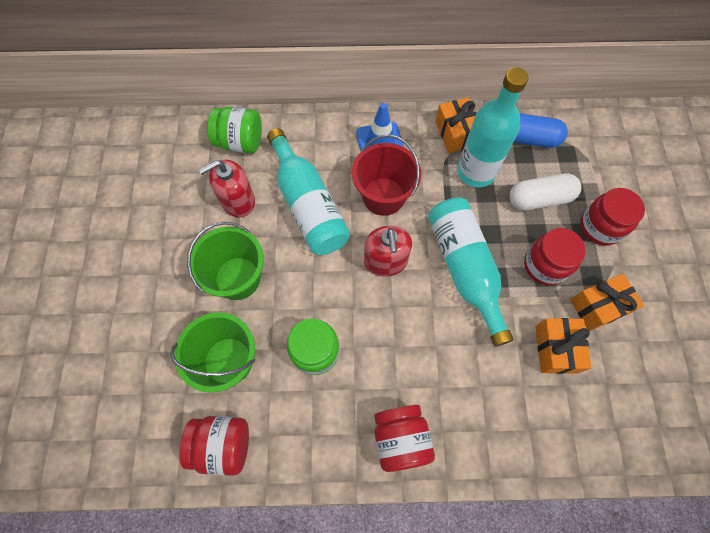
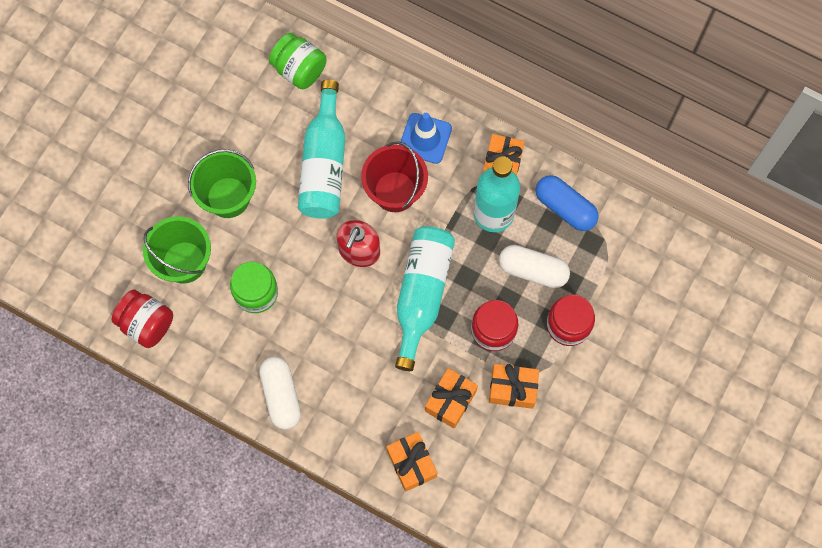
camera: 30 degrees right, 5 degrees up
red soap dispenser [199,160,255,218] -> none
red jar [374,405,435,472] -> white capsule [259,357,301,430]
none -> orange gift [386,432,437,491]

